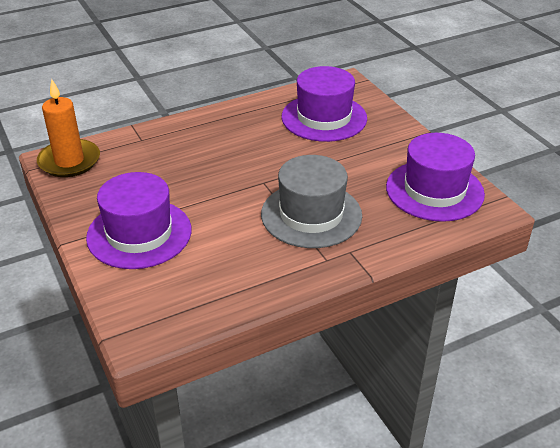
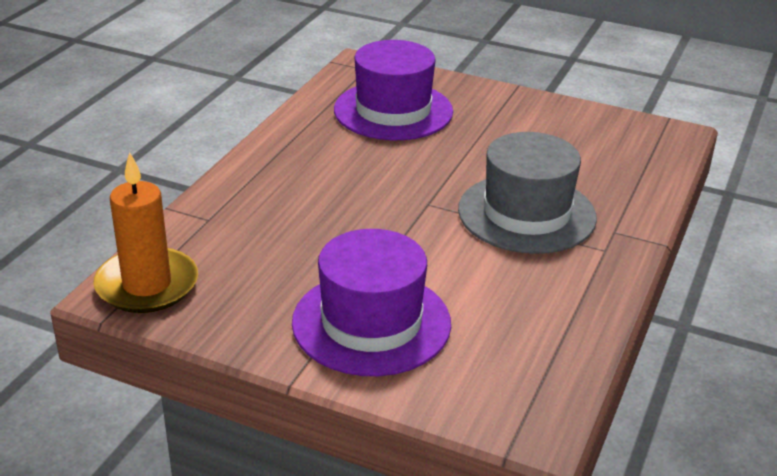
camera: 40 degrees left, 5 degrees down
purple hat [386,133,485,222] -> none

